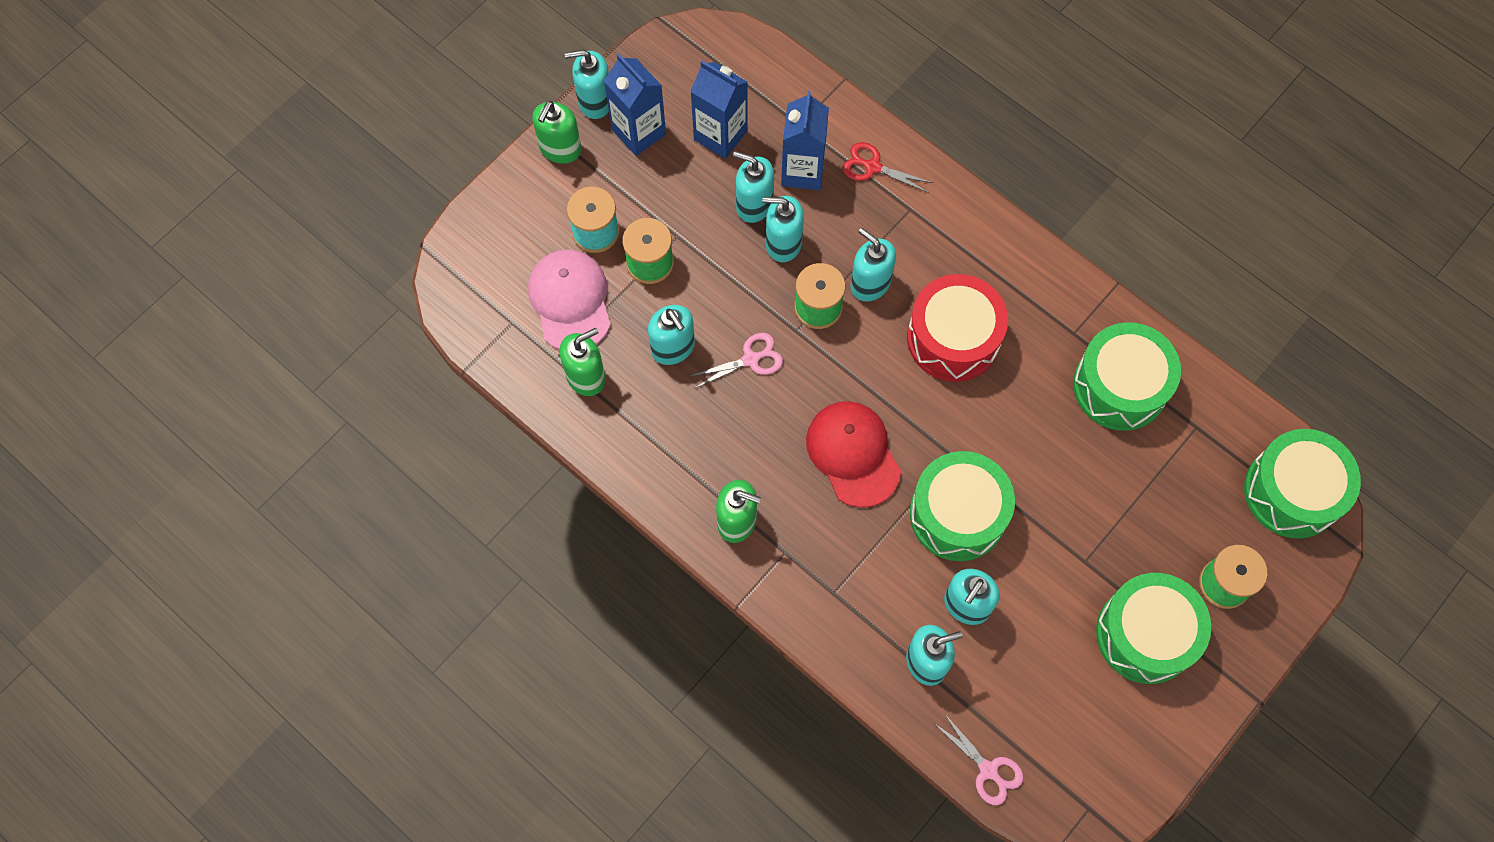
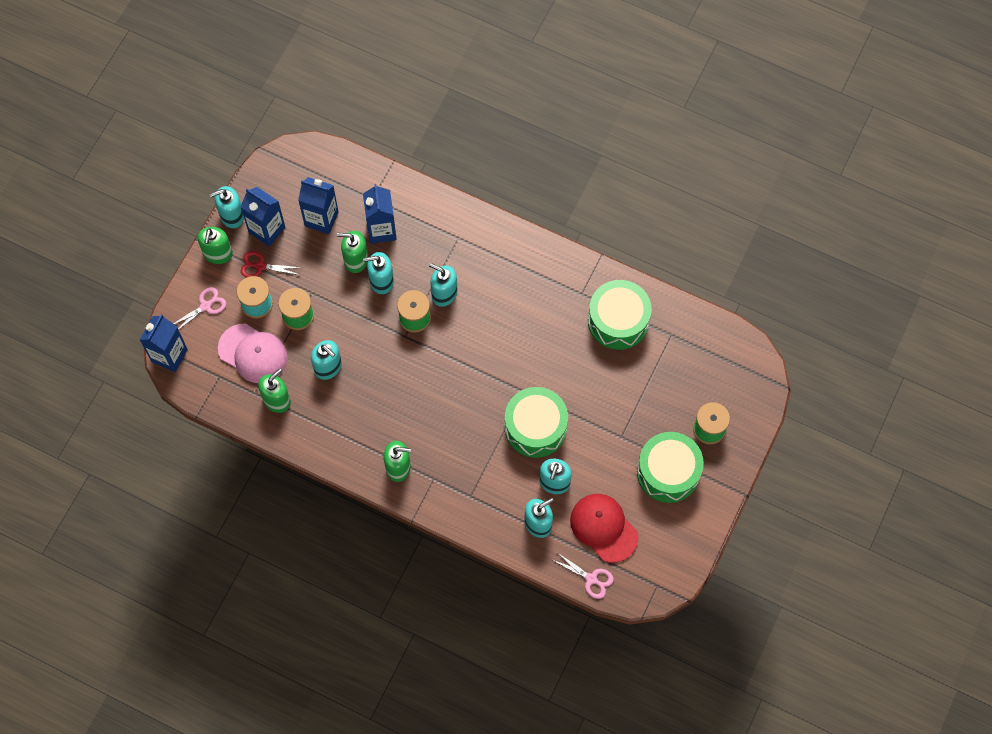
camera: 15 degrees left, 0 degrees up
pink cap [528,250,611,350] -> pink cap turned 150 degrees clockwise [218,323,288,383]
pink scissors [689,333,783,389] -> pink scissors moved to [173,287,227,330]
turquoise soap dispenser [733,151,774,223] -> green soap dispenser [337,231,368,273]
red cap [806,401,901,508] -> red cap moved to [570,494,639,563]
red scissors [843,142,933,193] -> red scissors moved to [241,251,303,278]
red drum [907,274,1008,382] -> none
green drum [1244,429,1361,539] -> none
none -> blue carton [140,314,188,372]

